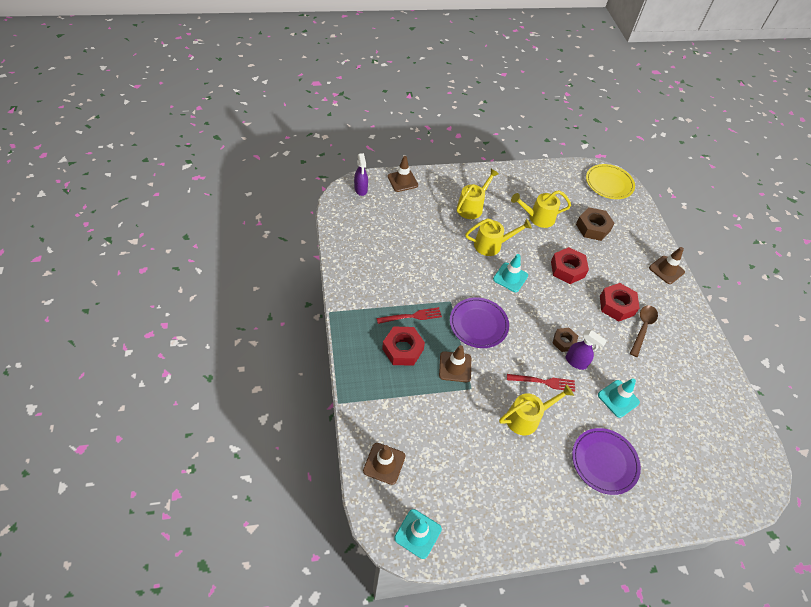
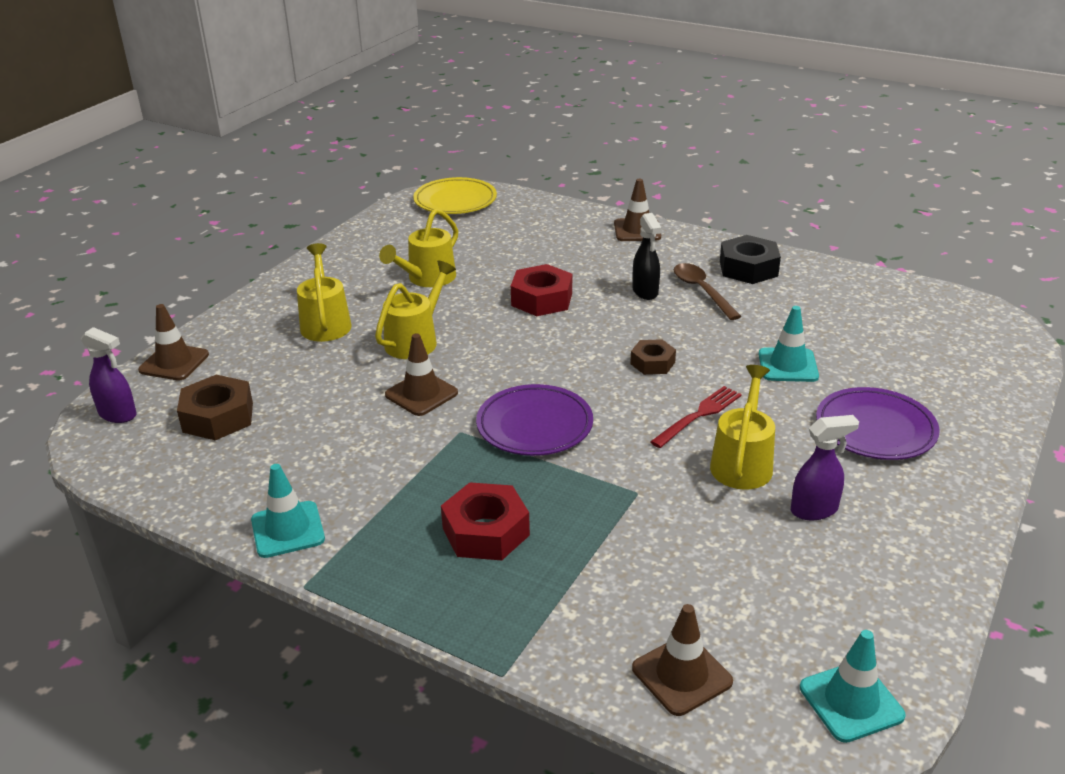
camera: 45 degrees left, 20 degrees down
red fork [377,307,442,324] -> none
brown traffic cone [439,345,471,382] -> brown traffic cone moved to [385,333,458,416]
turquoise traffic cone [493,254,528,292] -> turquoise traffic cone moved to [251,464,325,558]
purple spray bottle [566,330,607,370] -> purple spray bottle moved to [791,415,859,520]
brown nut [576,207,615,241] -> brown nut moved to [177,375,253,440]
red nut [600,283,640,321] -> black spray bottle [632,213,662,300]
none -> black nut [720,235,781,284]

